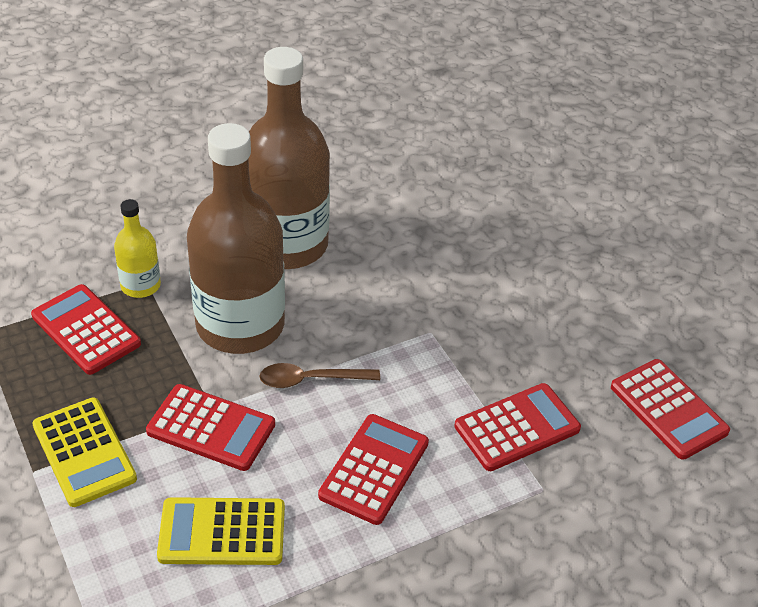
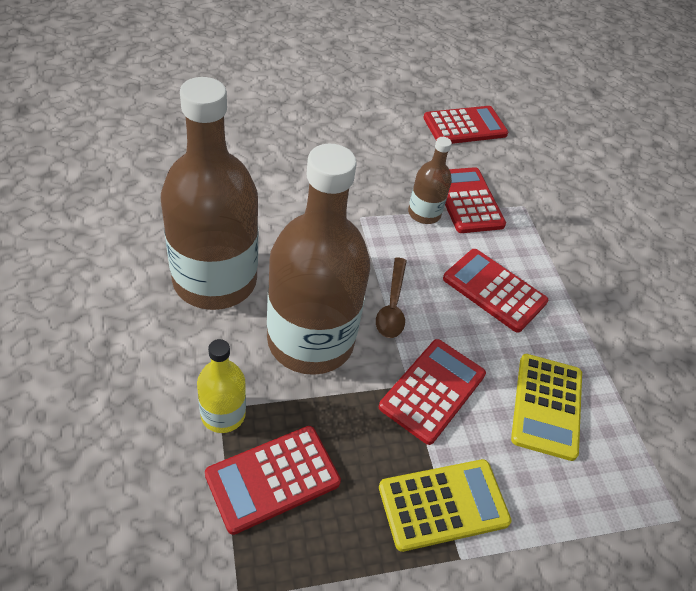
camera: 80 degrees left, 5 degrees up
none -> brown bottle [408,137,452,224]

